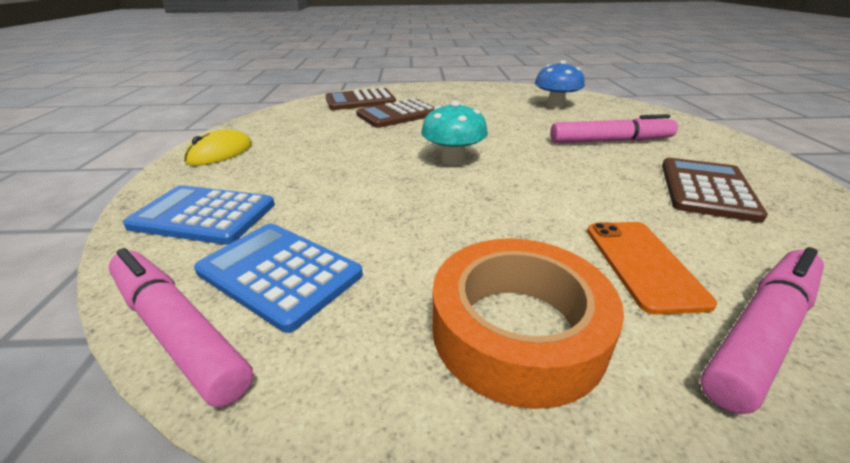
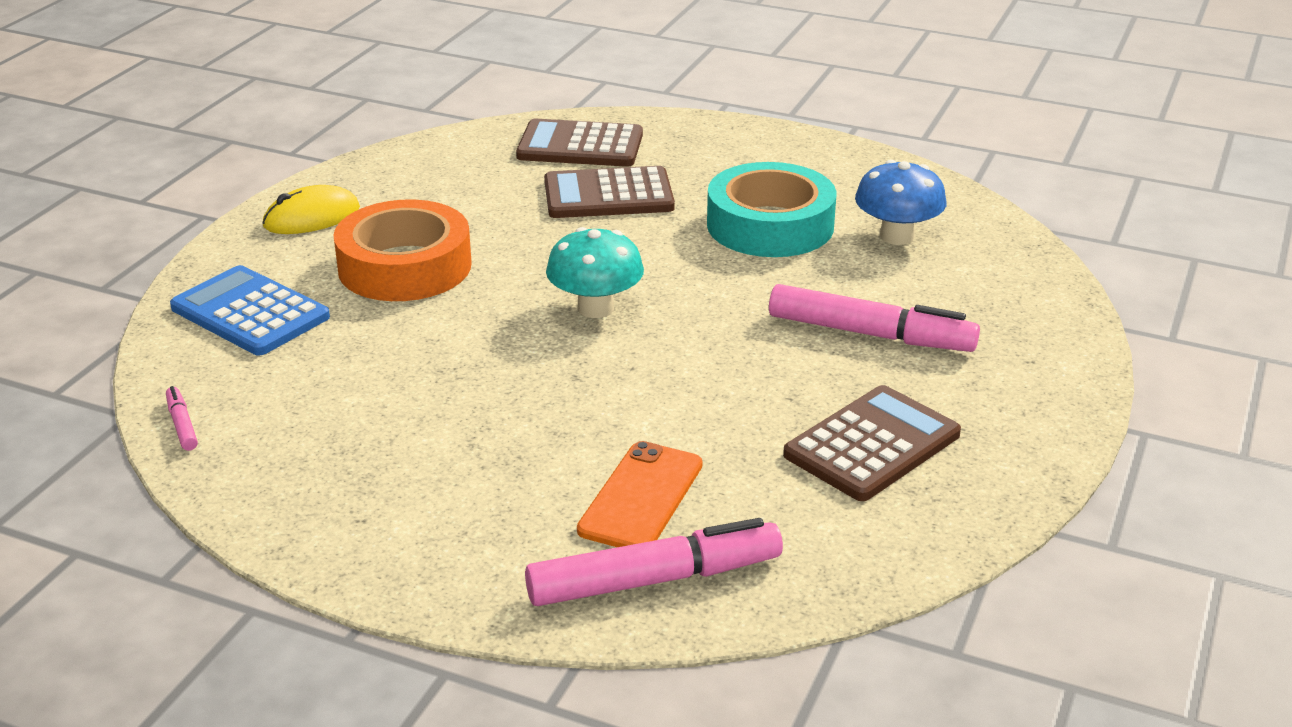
camera: 25 degrees right, 0 degrees up
pink marker [108,248,253,407] -> pink marker [166,386,198,451], size x0.44
blue calculator [194,223,363,333] -> none
orange tape [432,238,624,409] -> orange tape moved to [333,199,472,301]
none -> turquoise tape [707,162,836,257]

